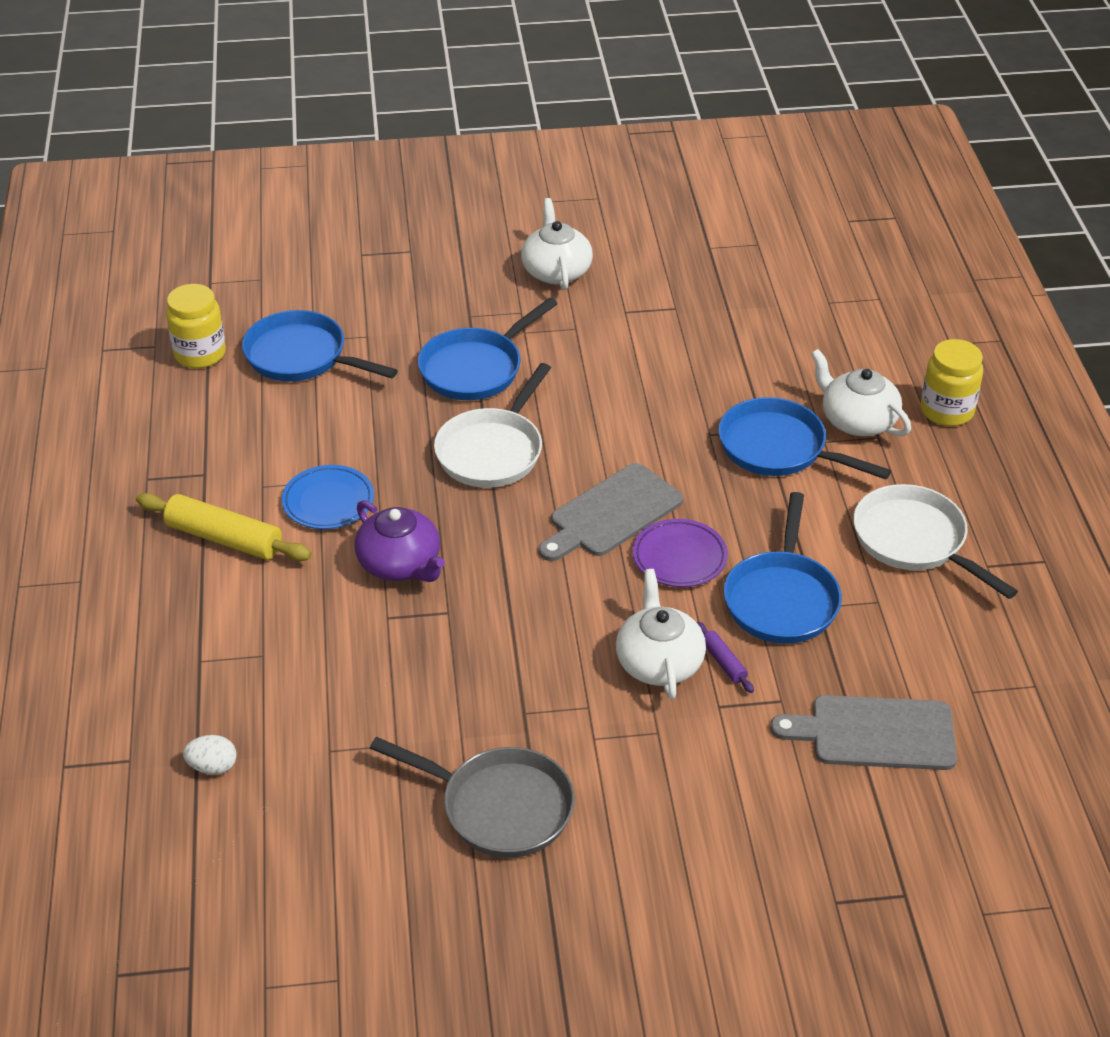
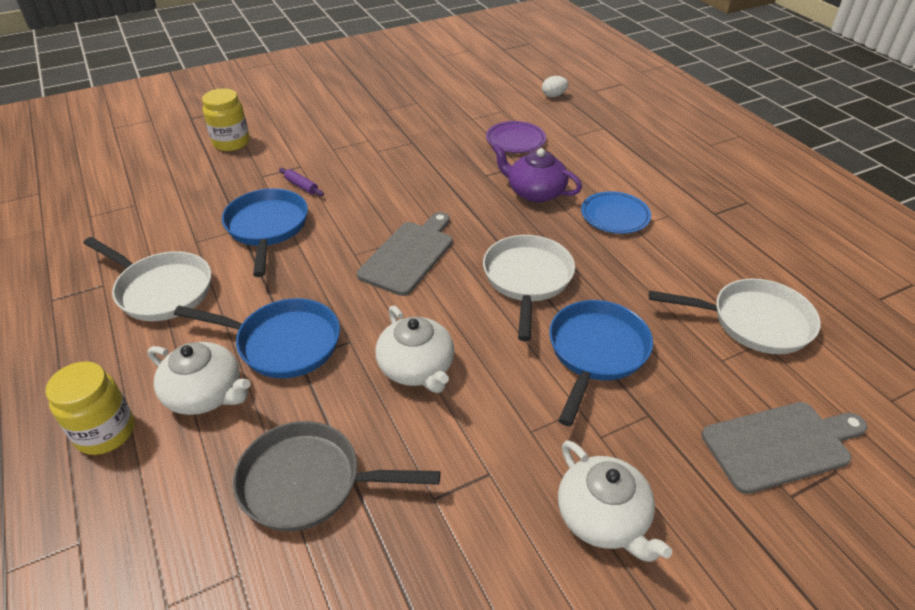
camera: 160 degrees right, 0 degrees up
yellow rolling pin [136,493,312,561] -> none
yellow jar [166,284,226,368] -> yellow jar moved to [202,88,250,151]
blue pan [242,310,398,381] -> white pan [649,278,821,354]
grey pan [370,737,575,858] -> grey pan moved to [233,421,440,531]
white teapot [616,569,706,700] -> white teapot moved to [375,305,454,393]
purple plate [633,519,728,587] -> purple plate moved to [486,121,546,153]
grey cutting board [770,695,957,770] -> grey cutting board moved to [701,402,868,494]

